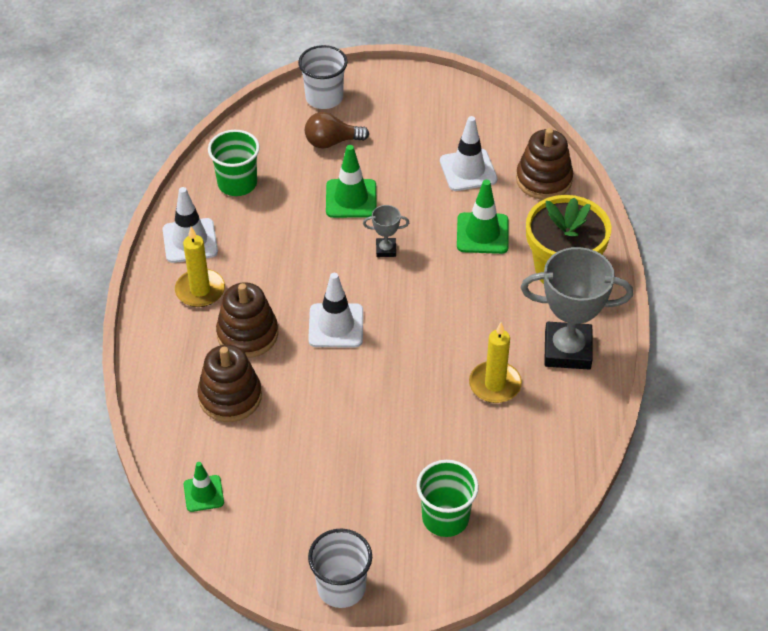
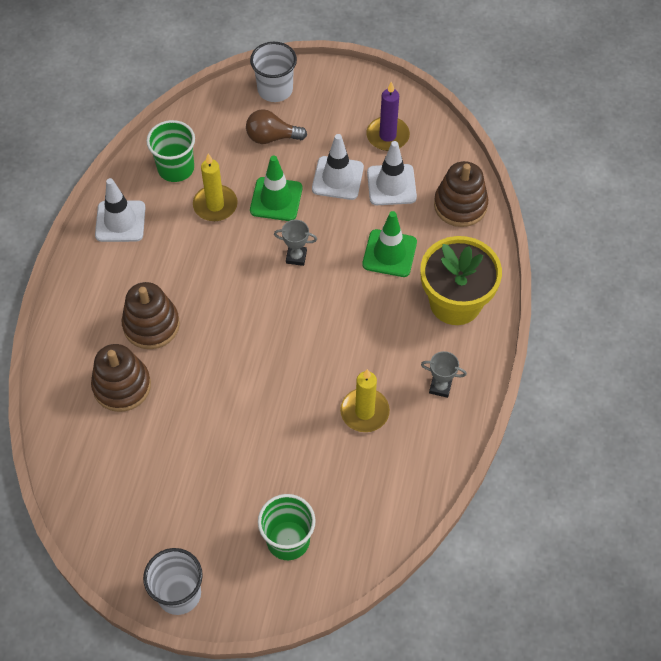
camera: 10 degrees right, 10 degrees up
yellow candle [175,227,225,307] -> yellow candle moved to [193,154,238,221]
green traffic cone [184,462,224,512] -> none
white traffic cone [308,273,363,347] -> white traffic cone moved to [312,134,364,200]
grey trophy [521,247,633,370] -> grey trophy [421,351,467,398], size x0.45
none -> purple candle [366,81,410,151]

